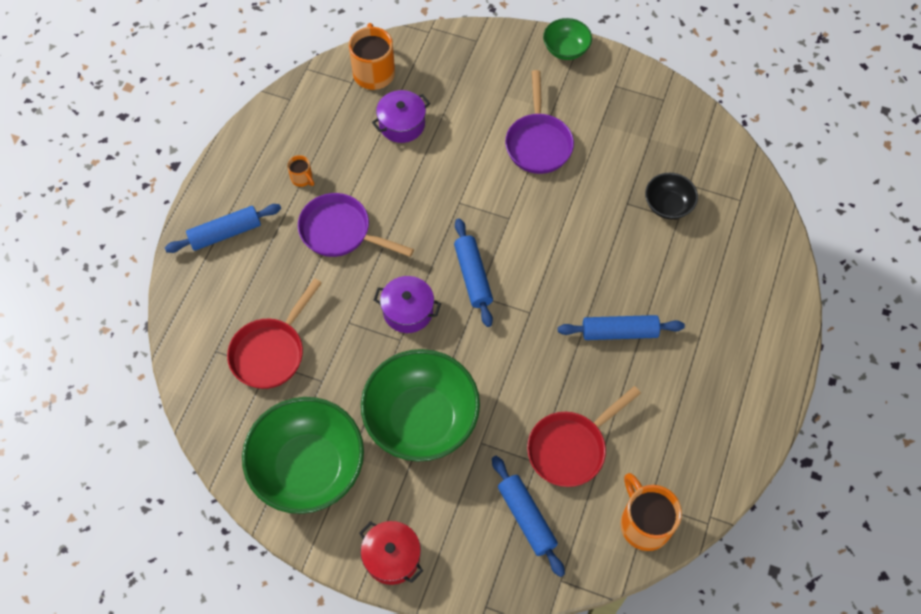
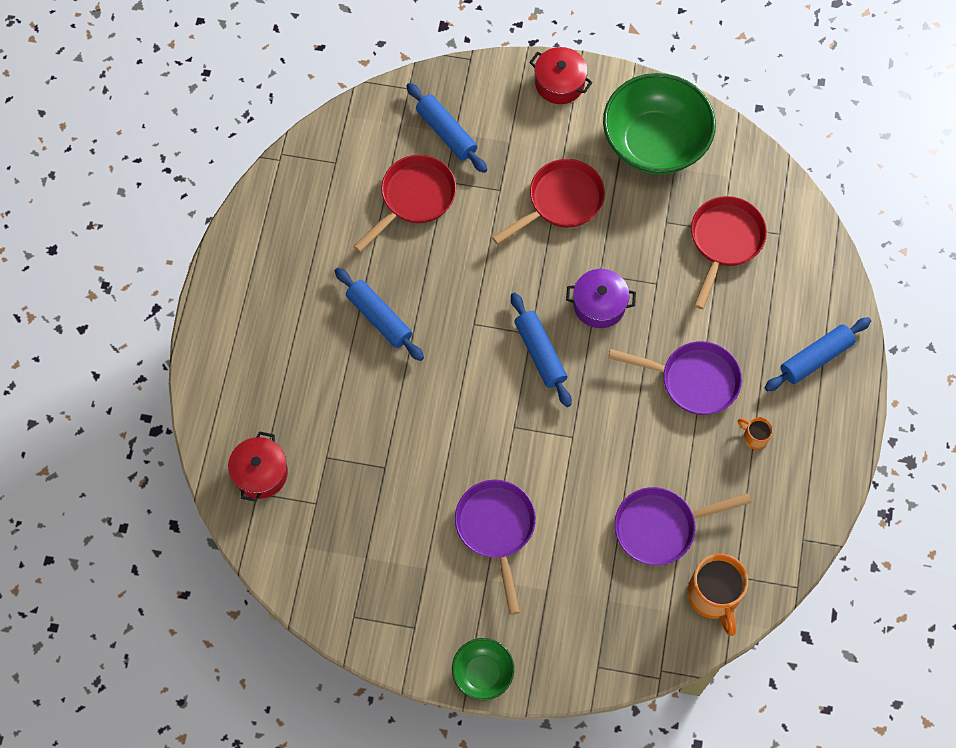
camera: 170 degrees right, 5 degrees up
green bowl [361,349,480,462] -> red pan [492,159,605,245]
purple pot [372,90,430,143] -> purple pan [614,487,751,566]
blue rolling pin [558,315,685,340] -> blue rolling pin turned 60 degrees clockwise [335,268,424,361]
orange mug [620,473,682,551] -> none
black bowl [645,173,698,219] -> none
none -> red pot [228,431,288,502]

